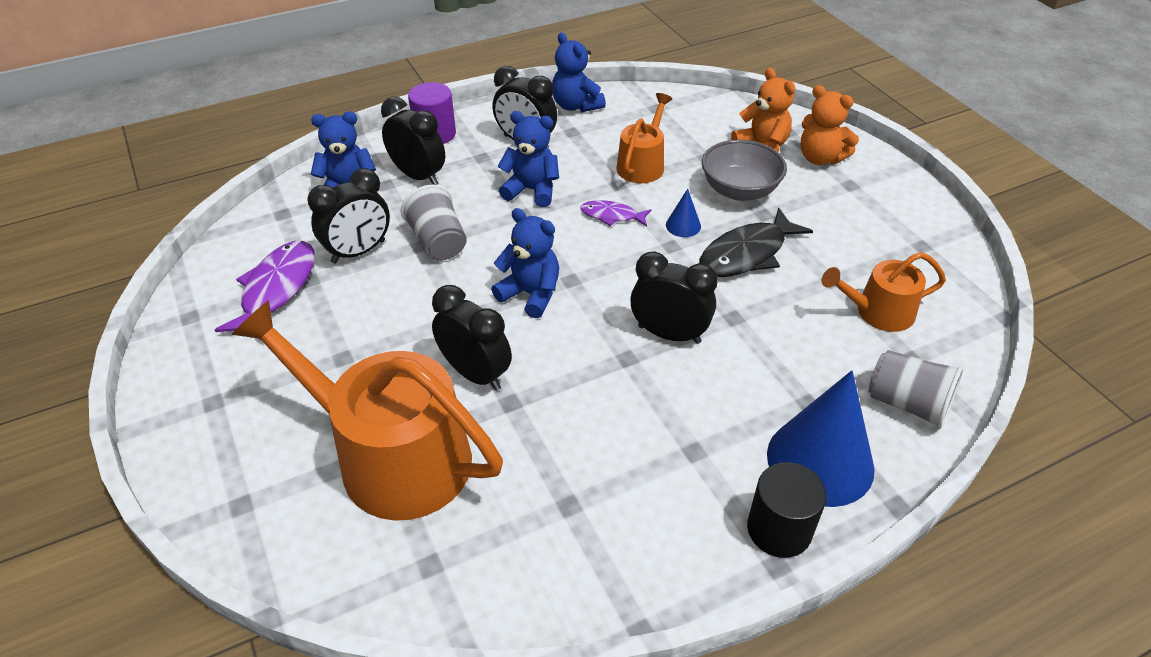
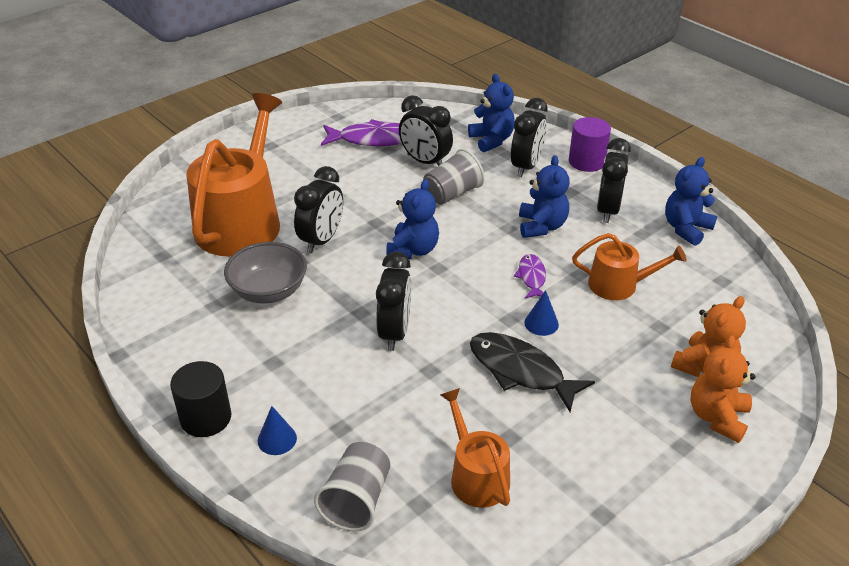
camera: 75 degrees right, 5 degrees down
grey bowl [702,140,787,201] -> grey bowl moved to [224,242,307,304]
blue cone [767,370,875,507] -> blue cone [258,406,297,455], size x0.43

